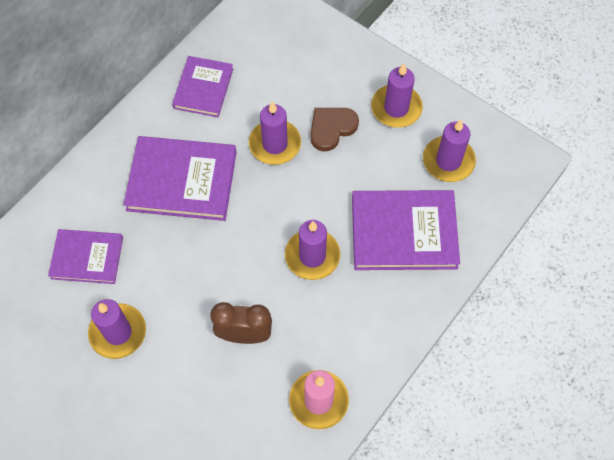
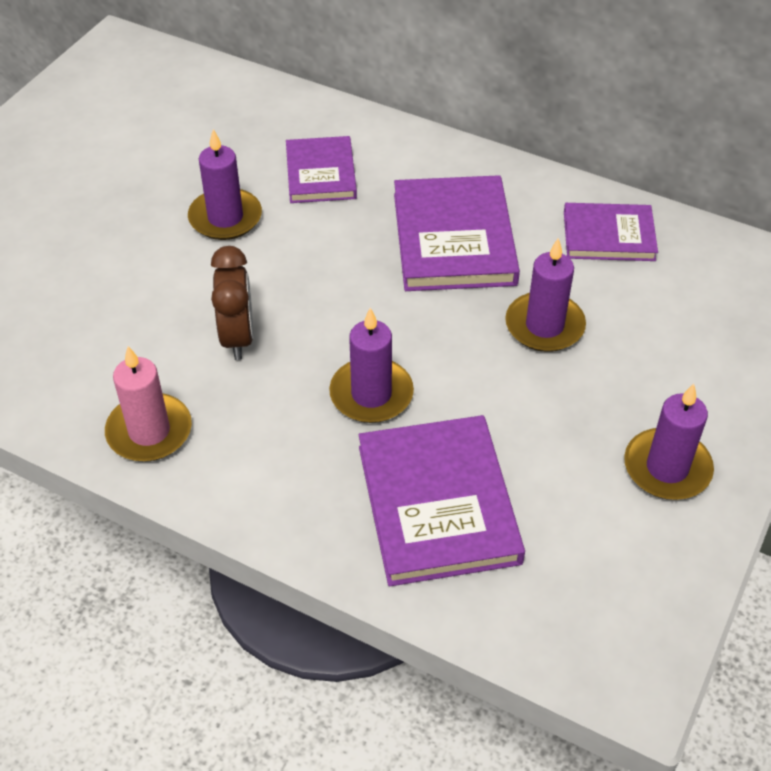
camera: 80 degrees right, 15 degrees down
brown heart [310,108,359,151] -> none
purple candle [423,120,476,182] -> none

